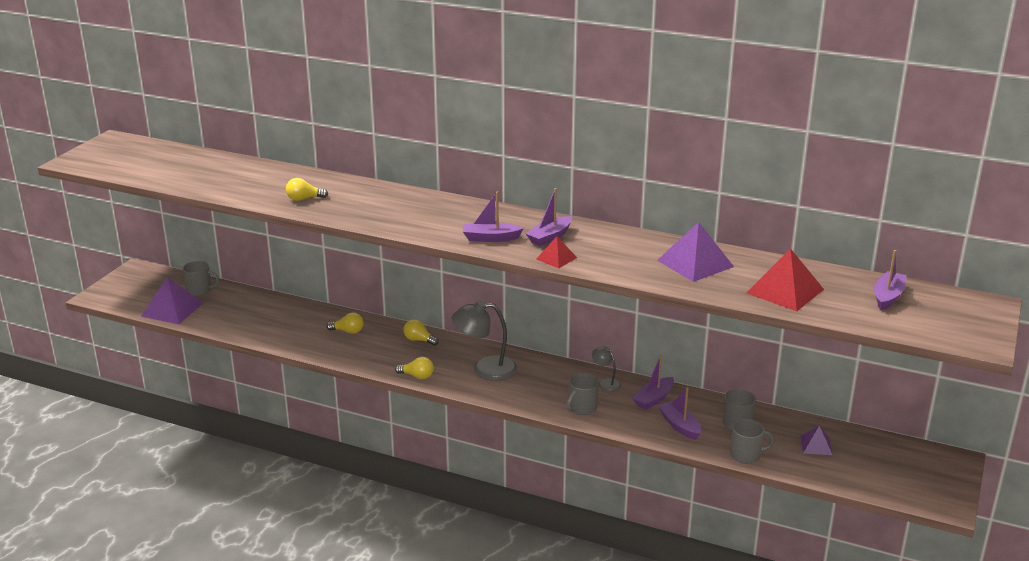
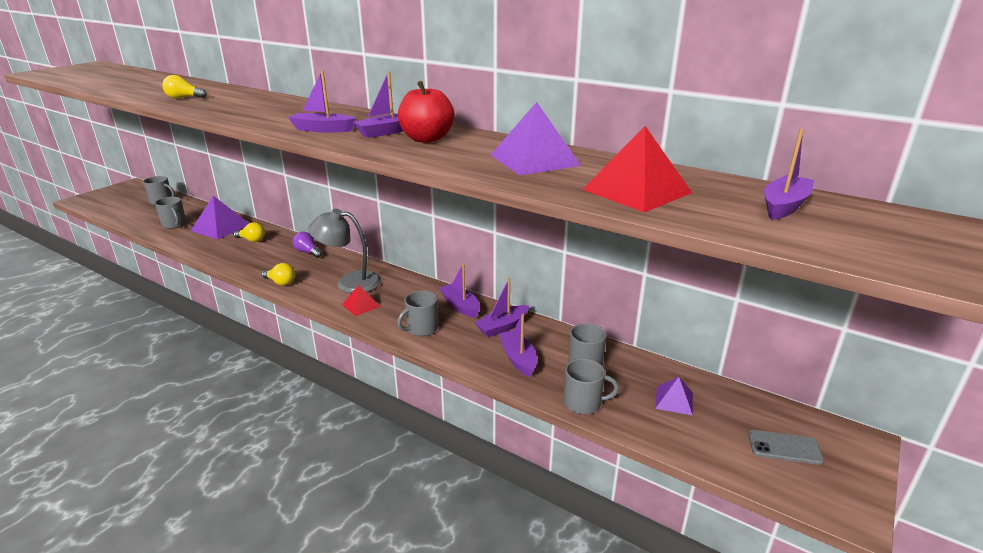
camera: 10 degrees right, 0 degrees up
purple pyramid [141,277,203,324] -> purple pyramid moved to [191,196,249,240]
yellow light bulb [403,319,439,346] -> purple light bulb [293,232,322,258]
red pyramid [536,236,577,268] -> red pyramid moved to [342,285,380,316]
grey lamp [592,346,622,392] -> purple boat [439,264,480,318]
none -> grey mug [155,197,187,229]
none -> red apple [398,81,455,143]
none -> grey phone [748,430,824,465]

